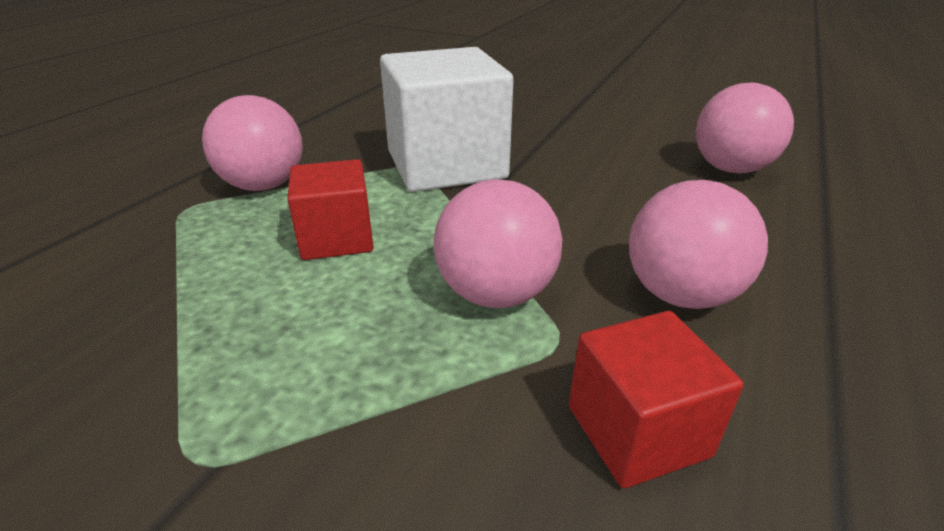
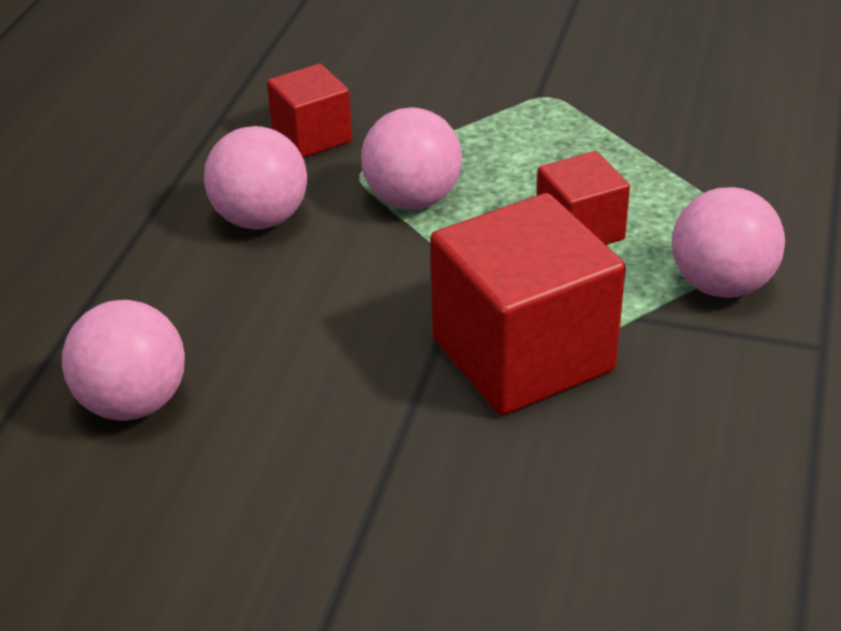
camera: 170 degrees right, 5 degrees up
white cube [380,47,514,192] -> red cube [430,193,626,415]

